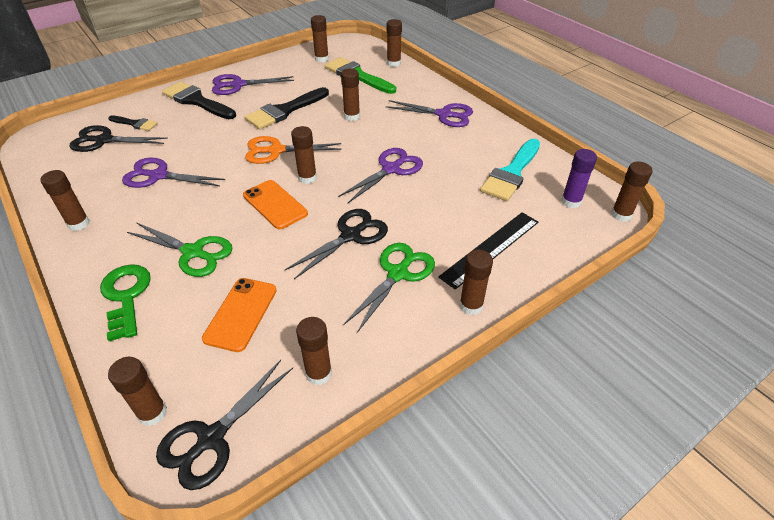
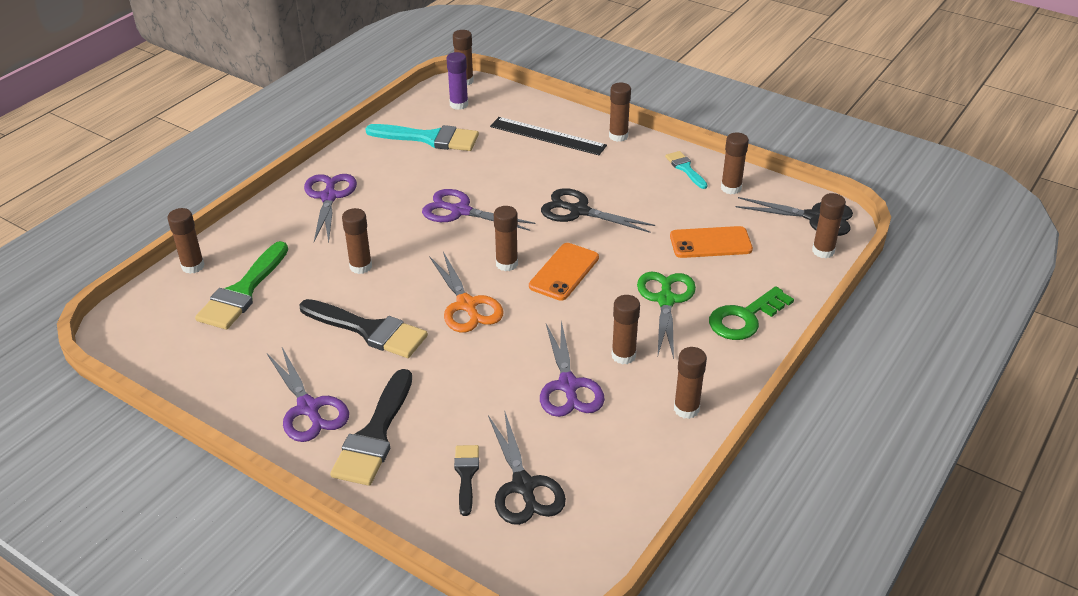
camera: 110 degrees left, 5 degrees down
brown glue stick [311,15,329,62] -> brown glue stick moved to [611,295,640,365]
green scissors [343,243,435,333] -> none
none -> turquoise brush [665,151,708,189]

